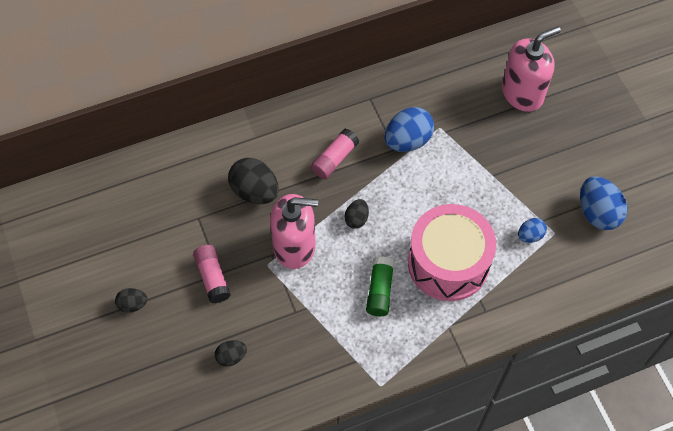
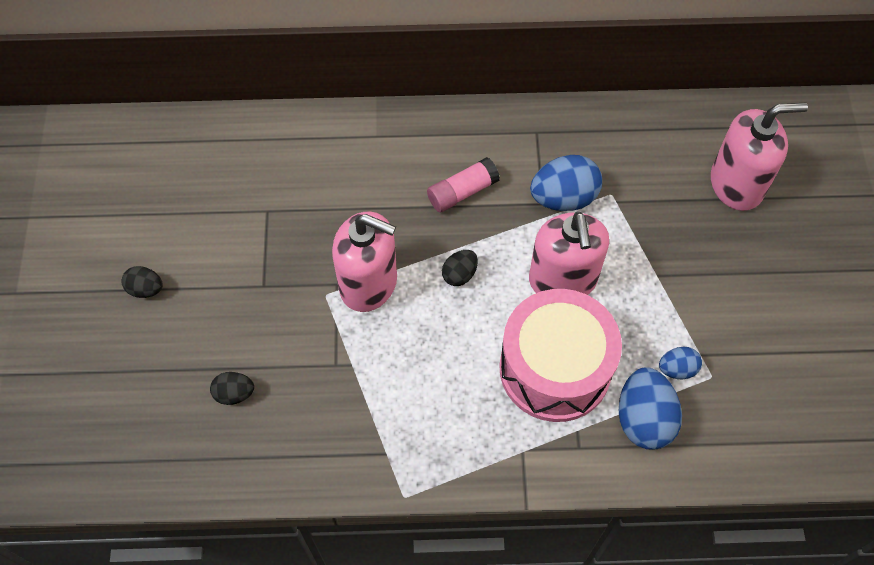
camera: 20 degrees right, 0 degrees up
pink glue stick [193,245,231,303] -> none
black egg [228,158,279,204] -> none
green glue stick [366,256,395,316] -> none
blue egg [580,176,627,230] -> blue egg moved to [619,367,682,450]
none -> pink soap dispenser [529,211,609,295]

